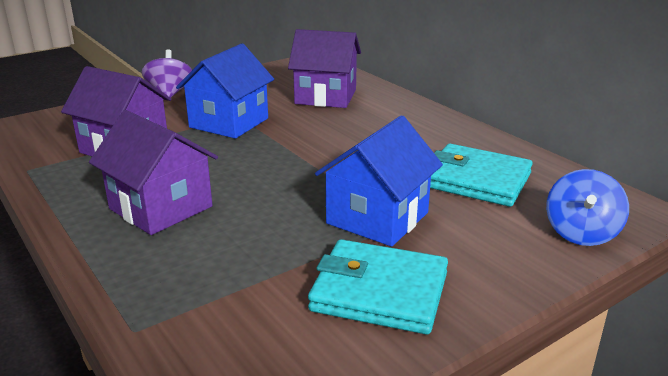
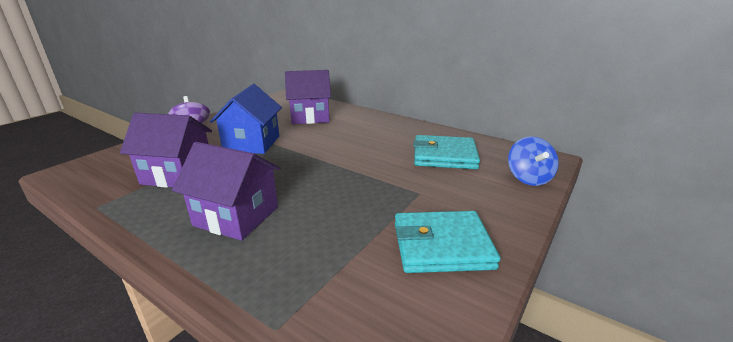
camera: 20 degrees left, 0 degrees up
blue house [315,115,443,247] -> none

